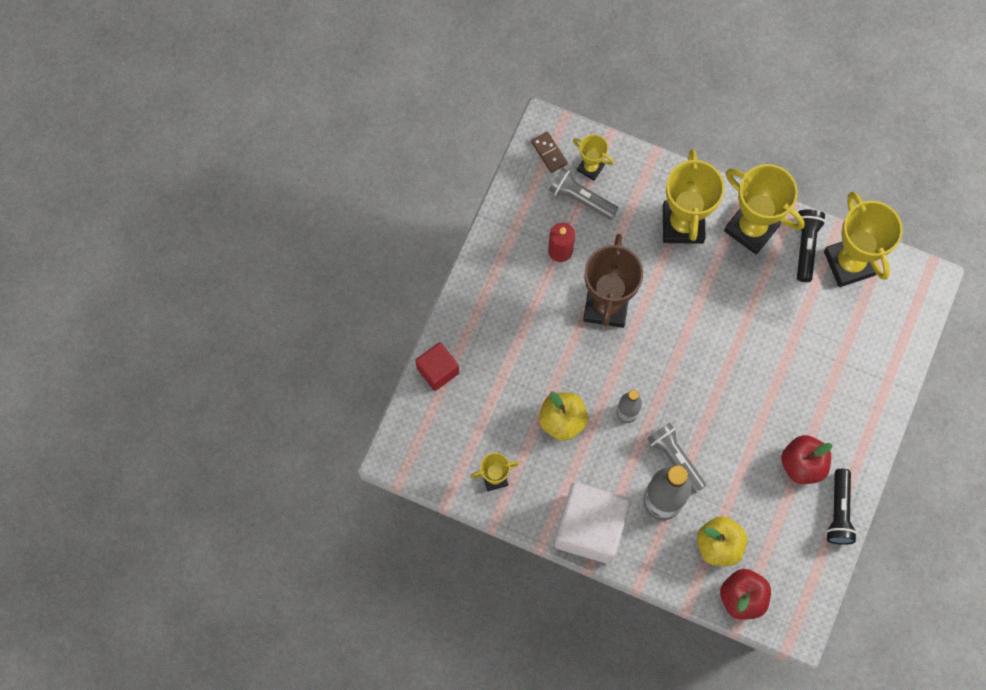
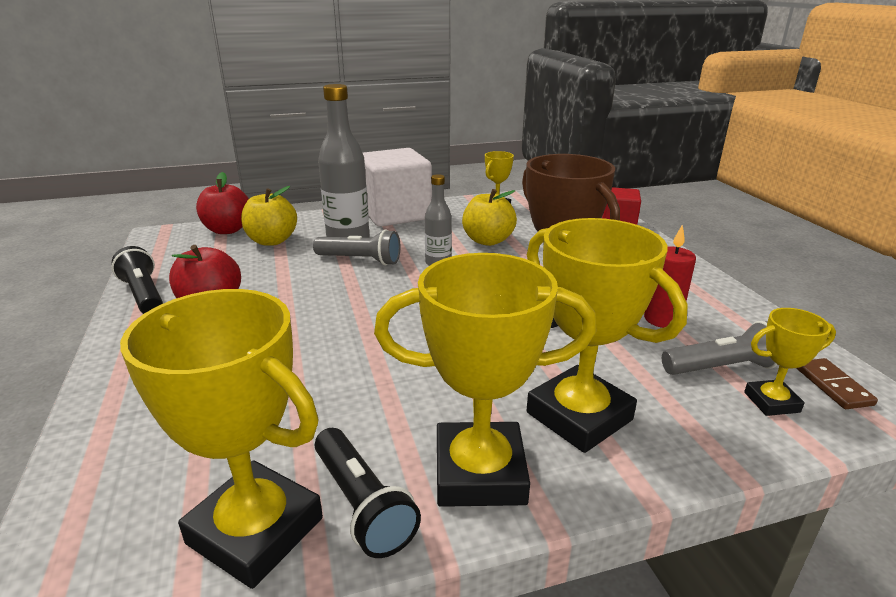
camera: 140 degrees right, 45 degrees down
brown domino [531,132,568,173] -> brown domino turned 60 degrees clockwise [796,358,878,409]

